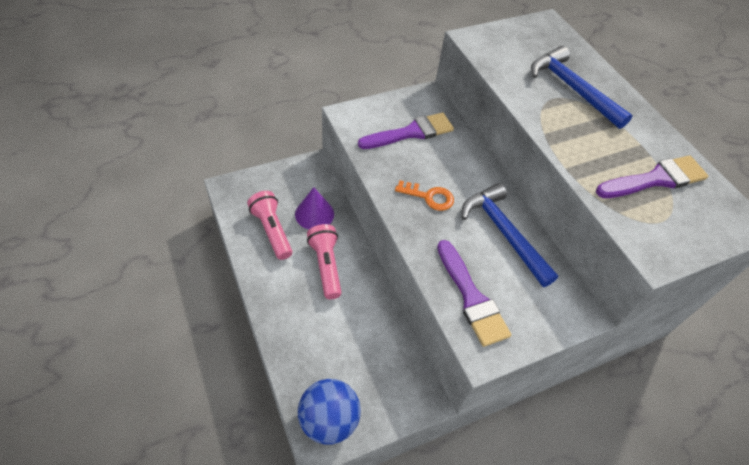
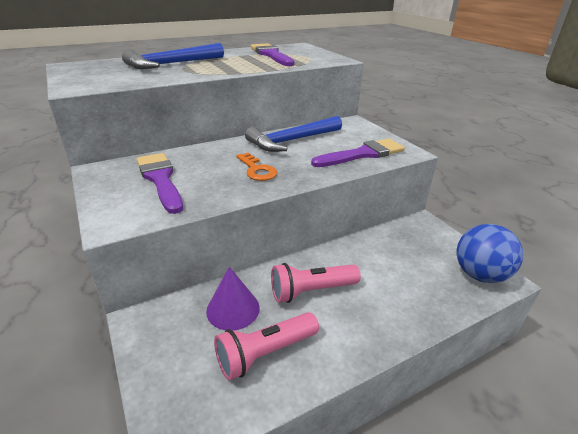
camera: 90 degrees left, 20 degrees down
orange key [395,180,454,211] -> orange key turned 135 degrees clockwise [236,153,277,181]

